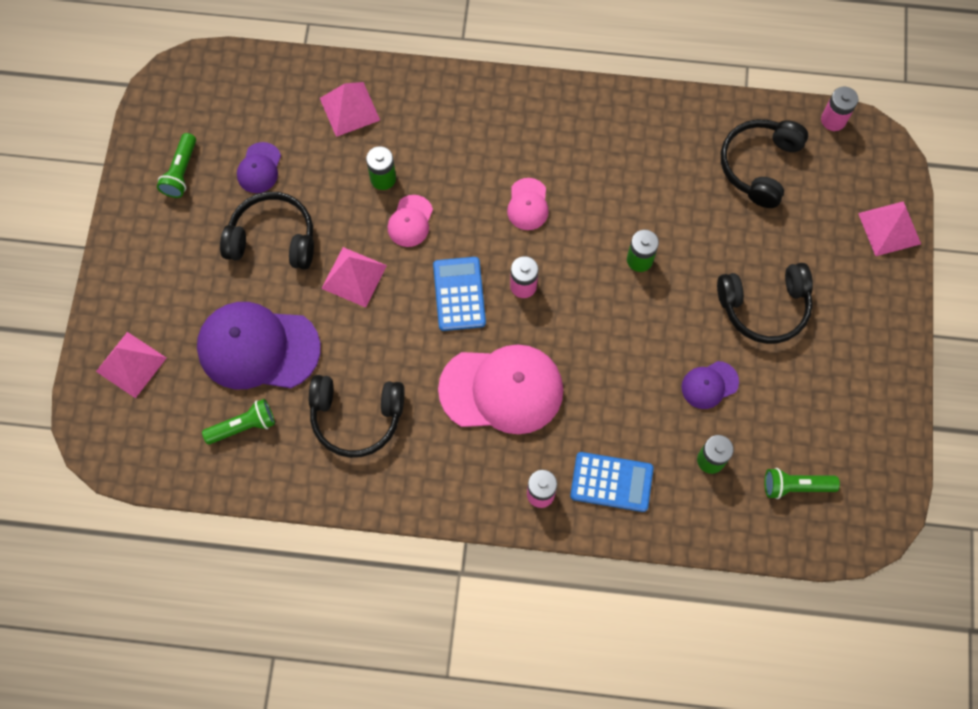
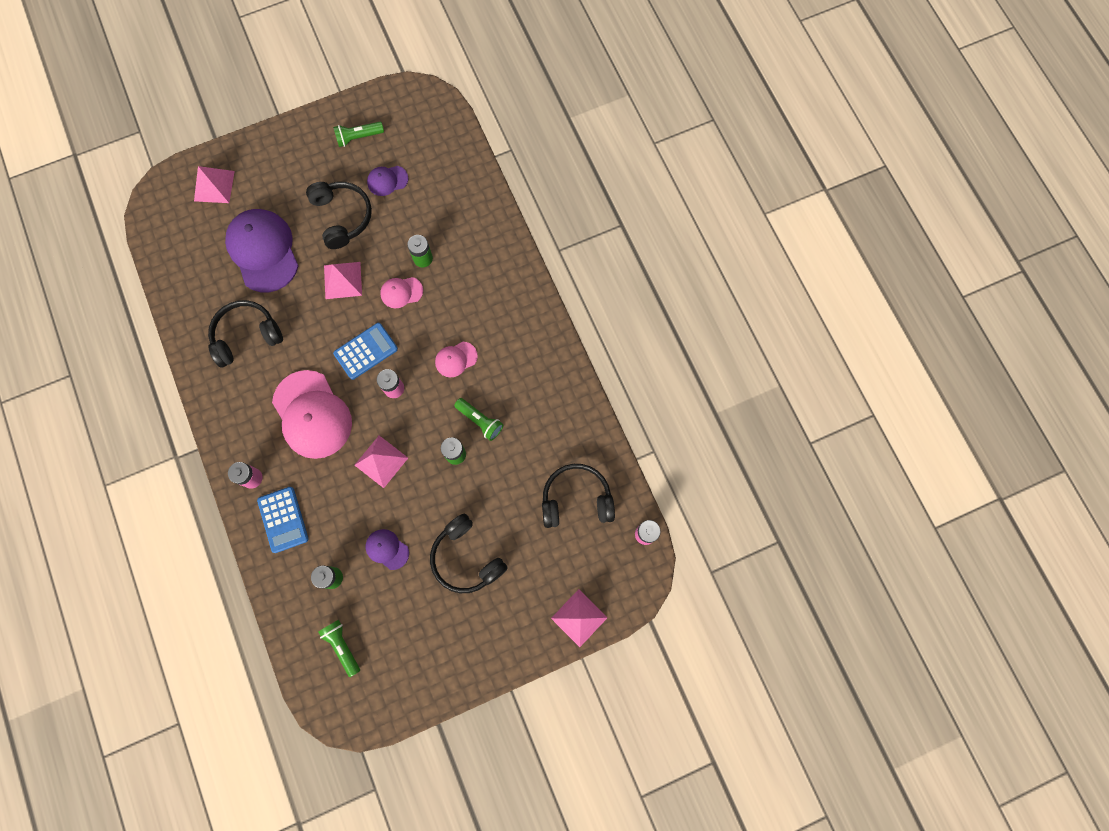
camera: 60 degrees right, 5 degrees up
green flashlight [202,399,275,444] -> green flashlight moved to [454,398,503,441]
black headphones [309,375,405,458] -> black headphones turned 90 degrees clockwise [208,300,283,367]
pink pyramid [320,82,380,137] -> pink pyramid moved to [355,436,408,488]

